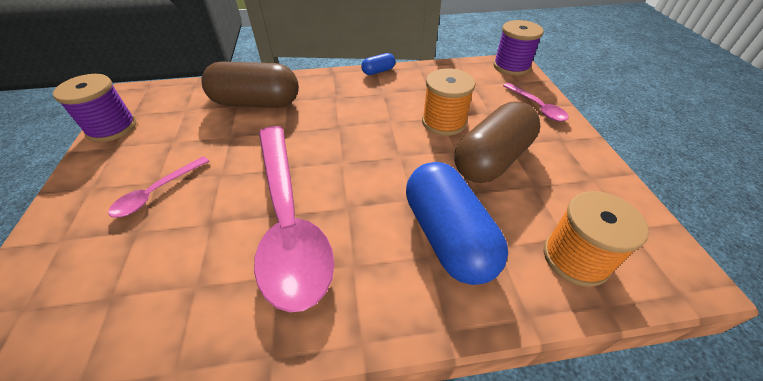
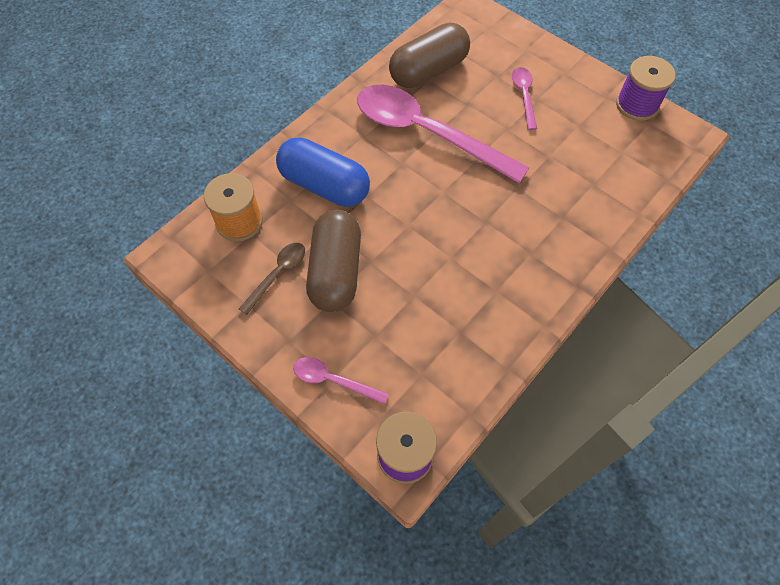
camera: 140 degrees right, 15 degrees up
brown capsule [201,62,299,108] -> brown capsule moved to [389,23,470,88]
blue capsule [361,53,395,75] -> none
orange spool [422,68,475,136] -> none
none -> brown spoon [239,243,305,315]

